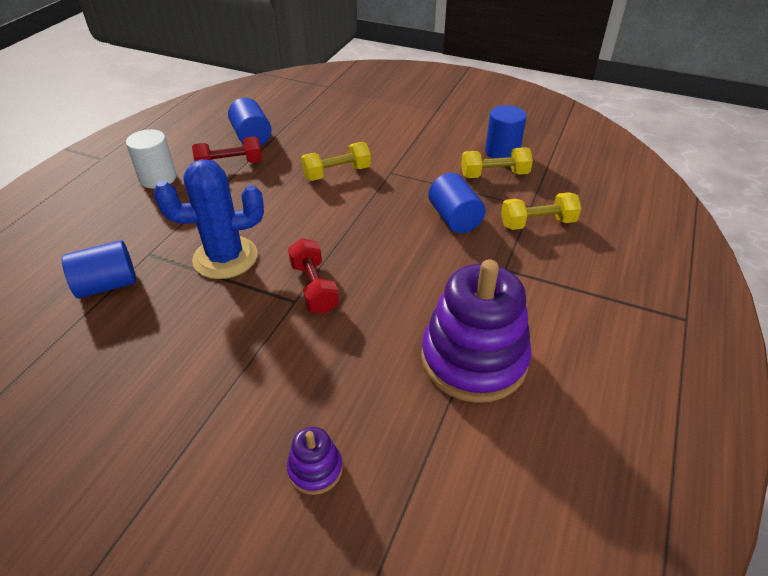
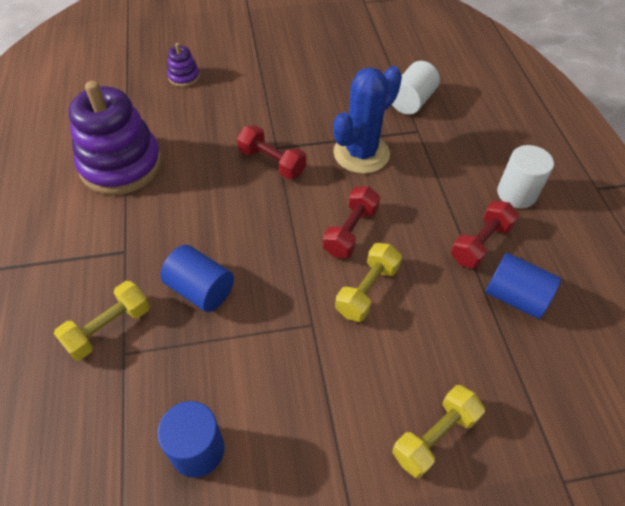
camera: 145 degrees right, 10 degrees up
blue cylinder [62,240,136,299] -> white cylinder [392,61,440,115]
yellow dumbbell [461,147,533,178] -> yellow dumbbell moved to [392,385,485,478]
none -> red dumbbell [323,186,380,258]

